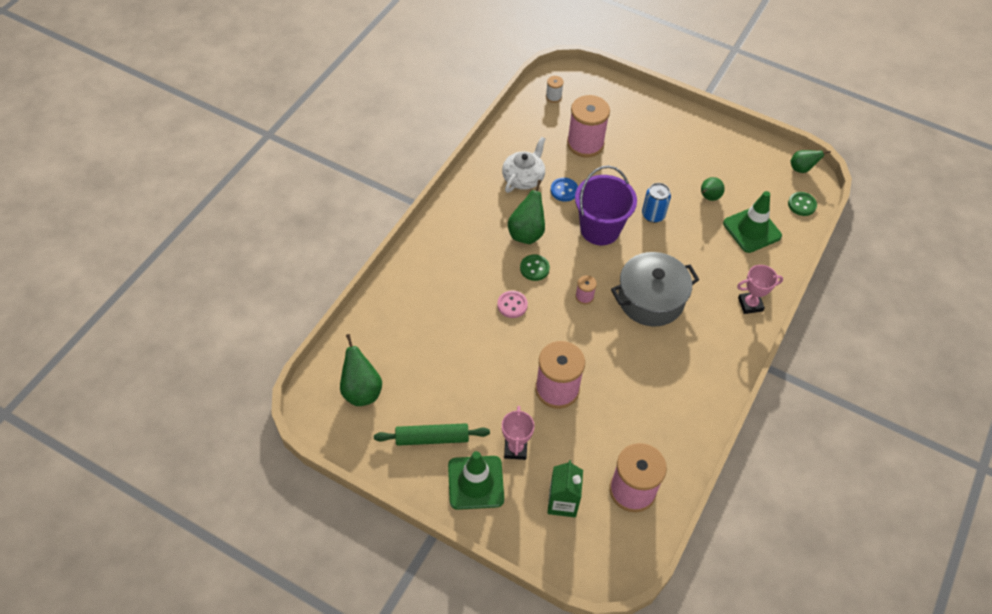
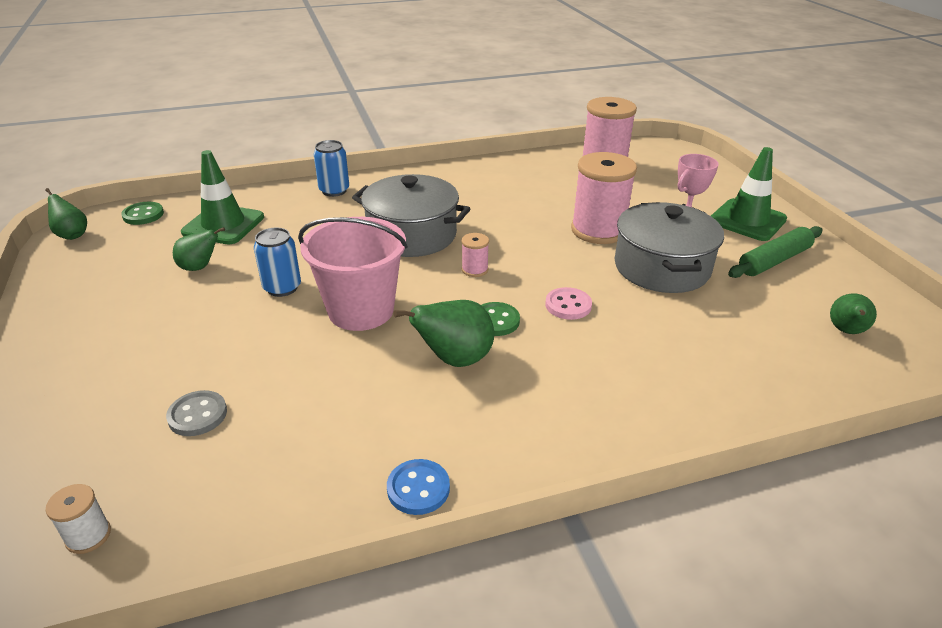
camera: 135 degrees left, 20 degrees down
green pear [340,334,382,406] -> green pear [830,293,877,334], size x0.64
green rolling pin [374,423,490,446] -> green rolling pin turned 75 degrees counterclockwise [728,226,823,278]
white teapot [502,137,545,193] -> none
green carton [548,460,583,517] -> none
blue button [551,178,578,202] -> blue button moved to [387,459,450,515]
pink spool [567,95,610,157] -> grey button [166,390,227,436]
purple bucket [575,165,637,245] -> pink bucket [298,217,408,331]
pink trophy [737,265,783,314] -> blue can [314,140,349,197]
none -> grey pot [615,202,724,293]

